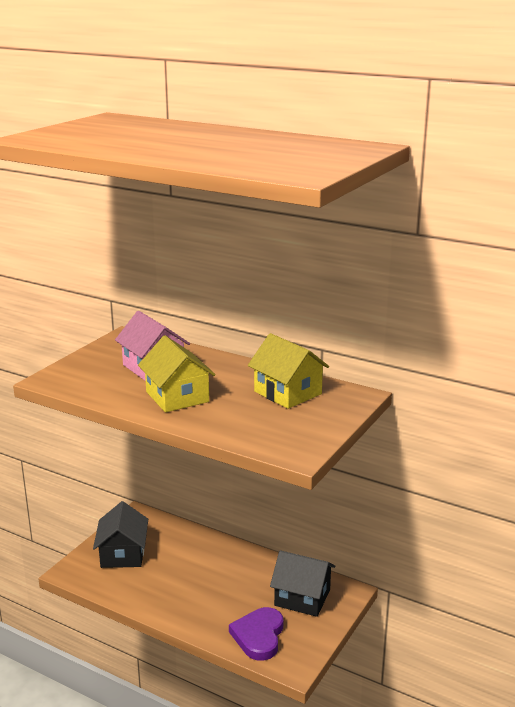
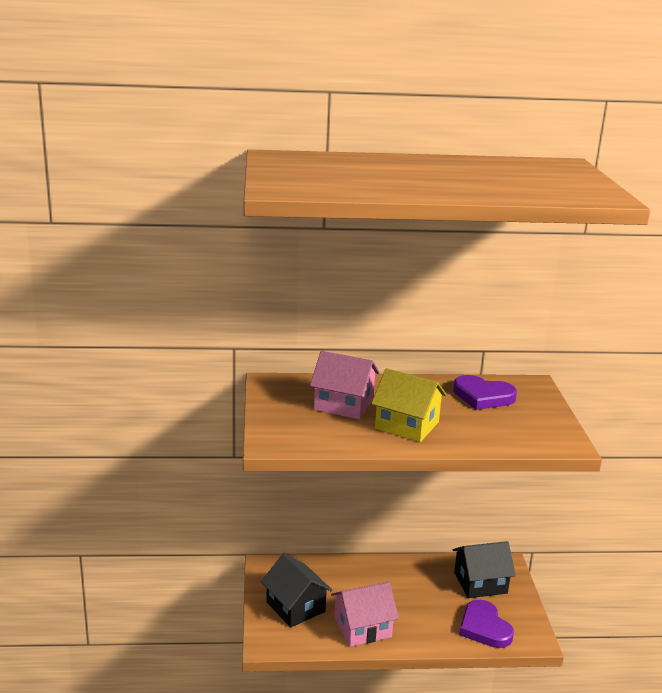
camera: 35 degrees left, 0 degrees up
yellow house [248,333,329,409] -> purple heart [453,375,517,410]
none -> pink house [331,581,399,647]

